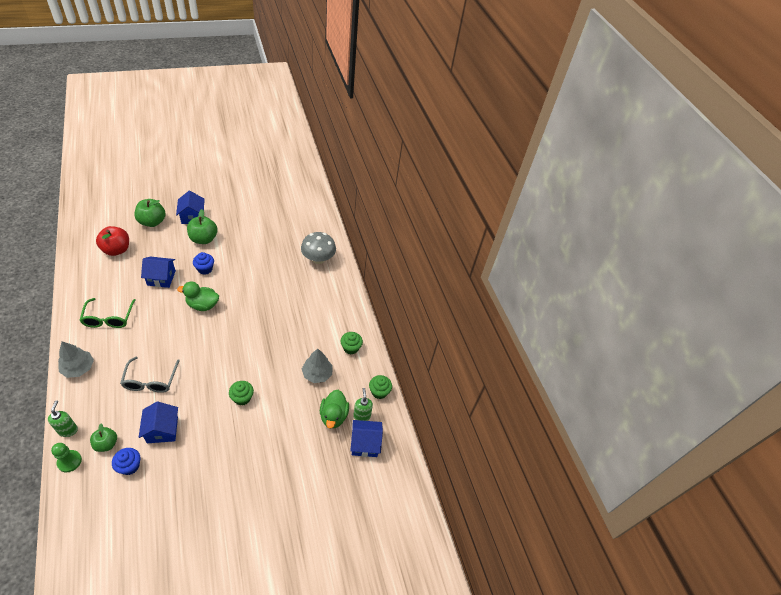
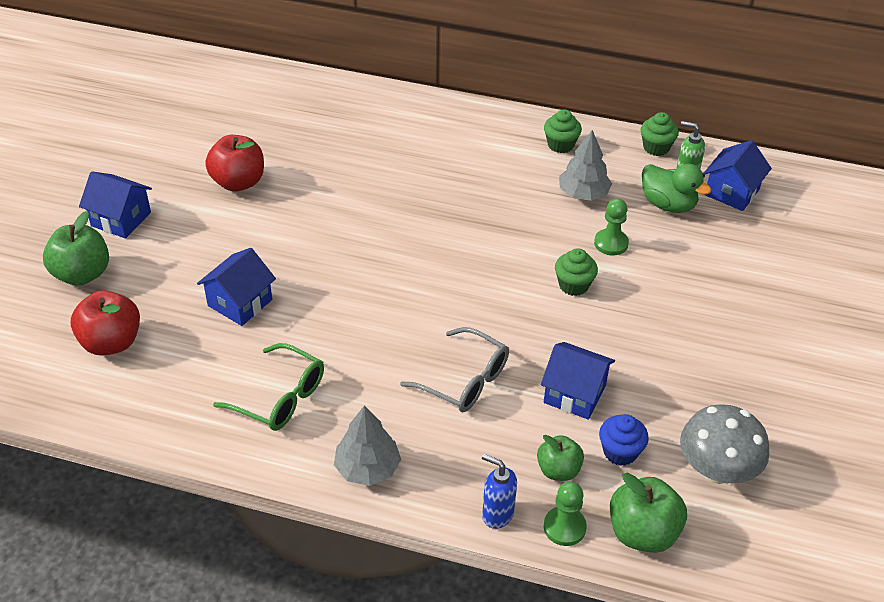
camera: 50 degrees left, 5 degrees down
green soap dispenser [48,400,78,437] -> blue soap dispenser [482,454,517,529]
green duck [177,282,219,311] -> none
green apple [187,209,217,244] -> green apple moved to [610,473,687,553]
blue cupcake [193,252,214,275] -> none
grey mushroom [301,232,336,264] -> grey mushroom moved to [680,404,769,484]
none -> red apple [205,135,264,192]
none -> green pawn [594,198,629,255]

